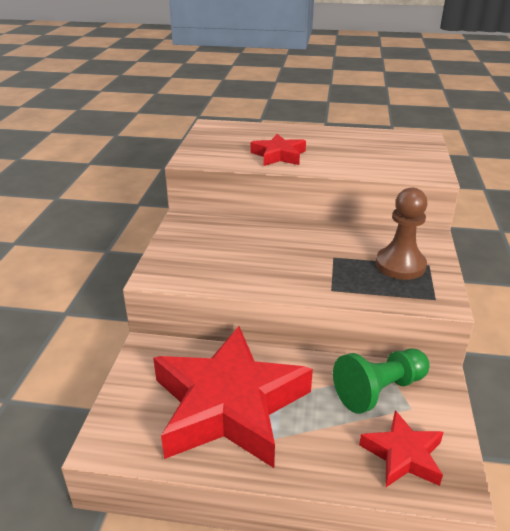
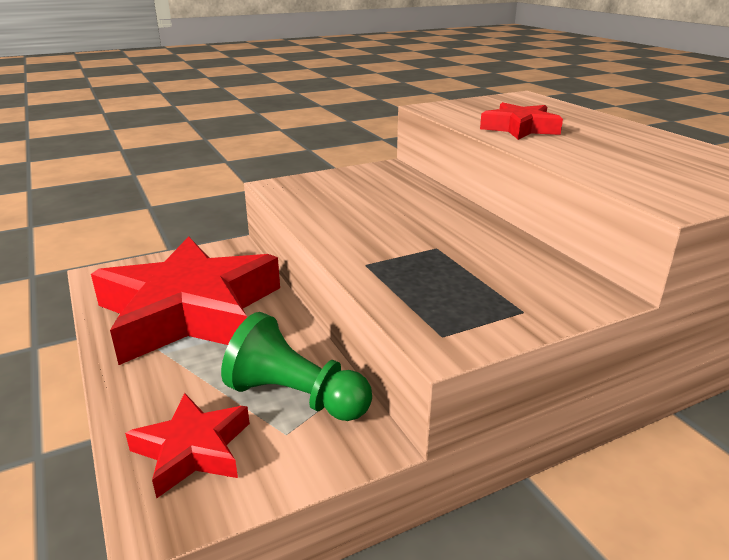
camera: 55 degrees right, 5 degrees down
brown pawn [376,187,428,280] -> none

